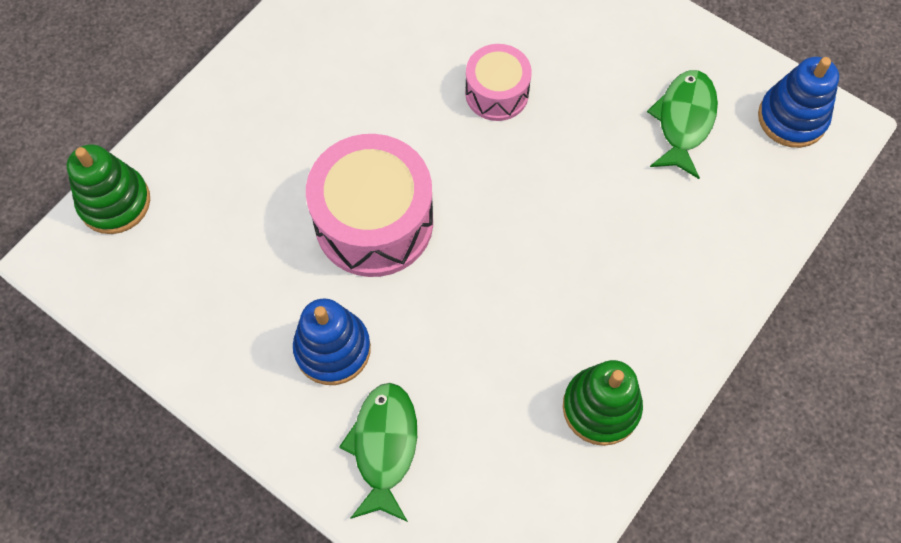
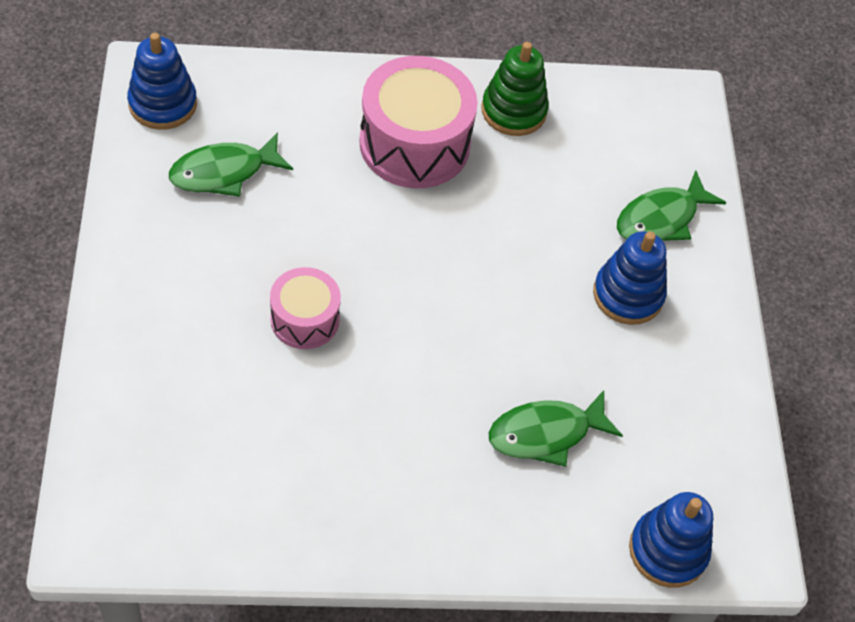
camera: 135 degrees left, 10 degrees down
green stacking toy [67,144,150,234] -> blue stacking toy [629,492,713,588]
pink drum [306,134,433,277] -> pink drum moved to [359,56,478,188]
none -> green fish [489,390,623,467]

